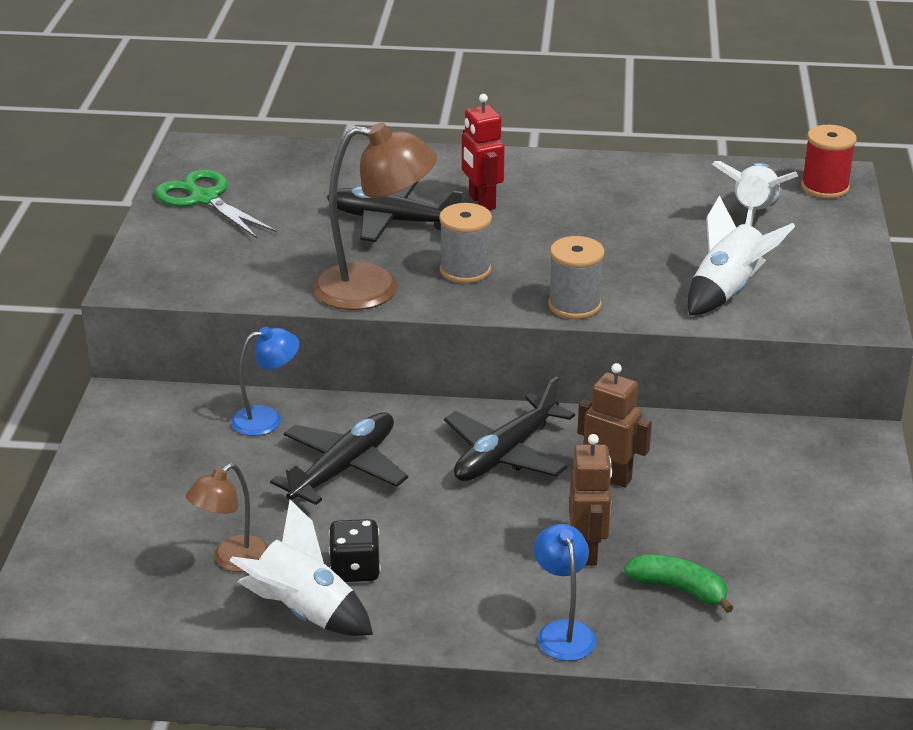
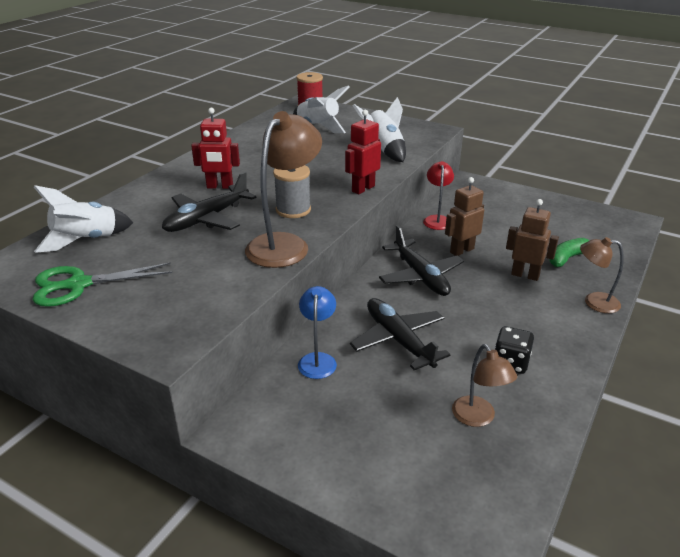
camera: 65 degrees left, 0 degrees up
white rocket [229,500,373,636] -> white rocket moved to [34,185,133,253]
blue lamp [534,524,597,661] -> brown lamp [580,237,624,313]
grey spool [548,236,605,319] -> red robot [345,110,381,194]
none -> red lamp [423,161,454,230]

